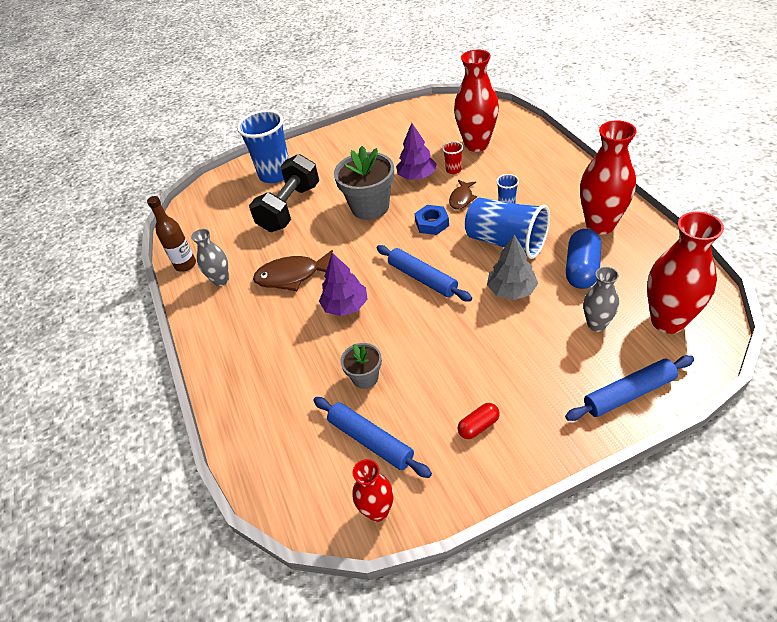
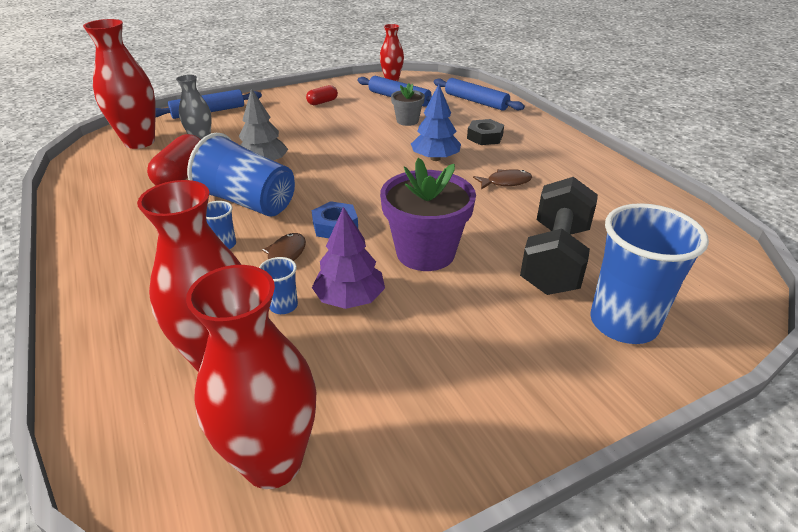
camera: 170 degrees right, 10 degrees down
brown bottle [147,196,196,272] -> none
grey vase [191,229,229,286] -> none
brown fish [253,250,333,291] -> brown fish [473,169,532,190], size x0.60
purple tree [319,253,368,316] -> blue tree [411,84,461,161]
grey flower pot [334,146,394,220] -> purple flower pot [380,158,476,271]
blue rolling pin [377,245,472,301] -> blue rolling pin moved to [434,78,525,111]
red cup [442,141,463,174] -> blue cup [259,257,298,314]
blue capsule [566,229,601,289] -> red capsule [147,134,201,185]
red vase [580,120,637,235] -> red vase moved to [186,265,316,489]
none -> black nut [467,119,504,145]

